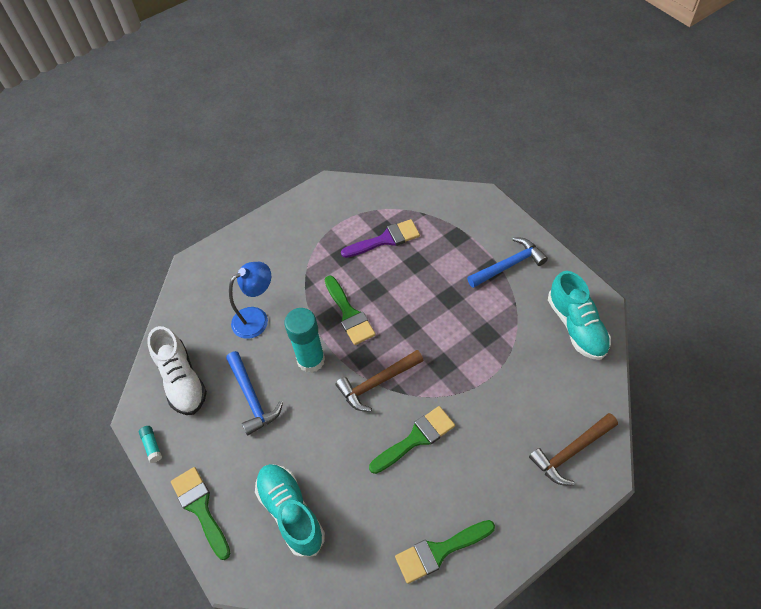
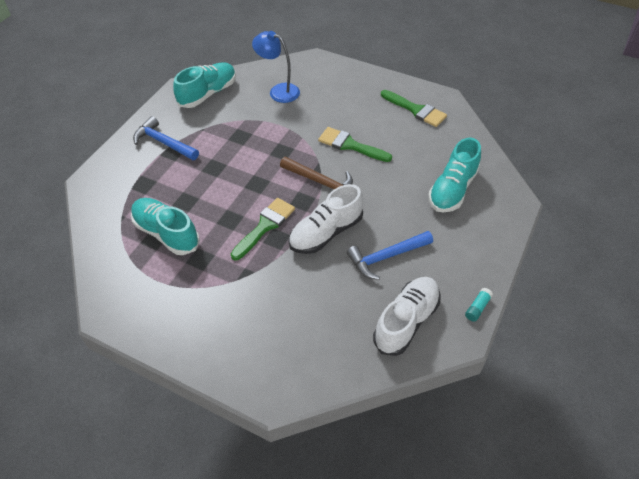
camera: 120 degrees left, 5 degrees down
green brush [171,467,231,560] -> none
blue hammer [226,351,283,435] -> blue hammer turned 150 degrees counterclockwise [347,231,433,280]
blue lamp [229,262,271,339] -> blue lamp moved to [252,31,300,103]
turquoise glue stick [284,308,325,373] -> white shoe [288,184,363,254]
purple brush [341,219,420,258] -> turquoise shoe [131,198,200,255]
brown hammer [529,413,618,486] -> none

